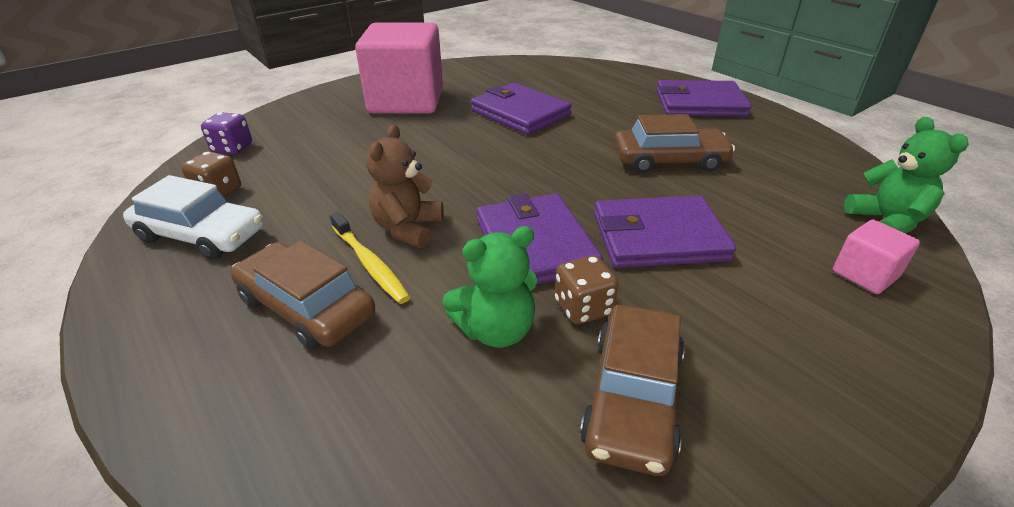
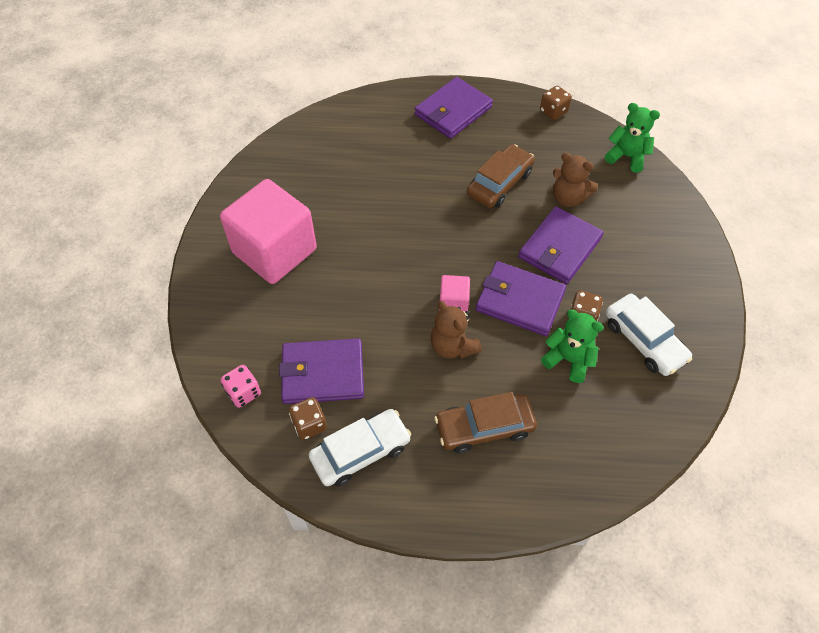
camera: 50 degrees left, 20 degrees up
purple dice [201,112,252,155] -> pink dice [221,365,261,408]
yellow toothbrush [330,212,410,304] -> none
green teddy bear [442,226,537,348] -> green teddy bear turned 75 degrees counterclockwise [541,309,604,383]
purple wallet [471,83,572,135] -> purple wallet moved to [279,338,364,404]
brown car [580,305,685,476] -> white car [606,294,692,376]
pink cube [833,220,920,294] -> pink cube moved to [439,275,470,312]
none -> brown dice [540,86,572,120]
none -> brown teddy bear [553,153,598,207]

